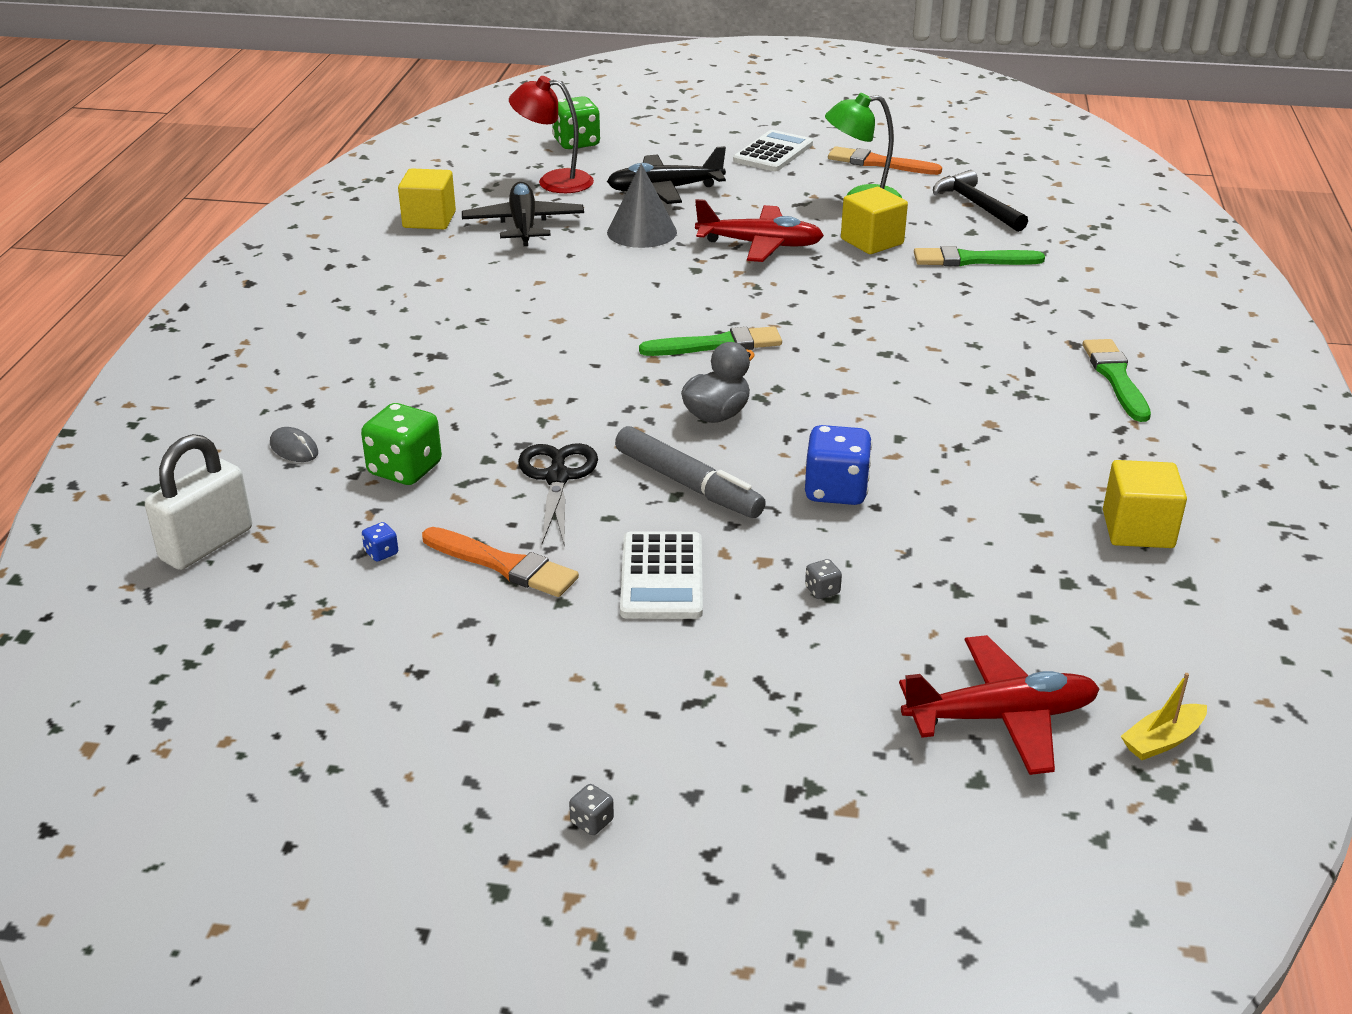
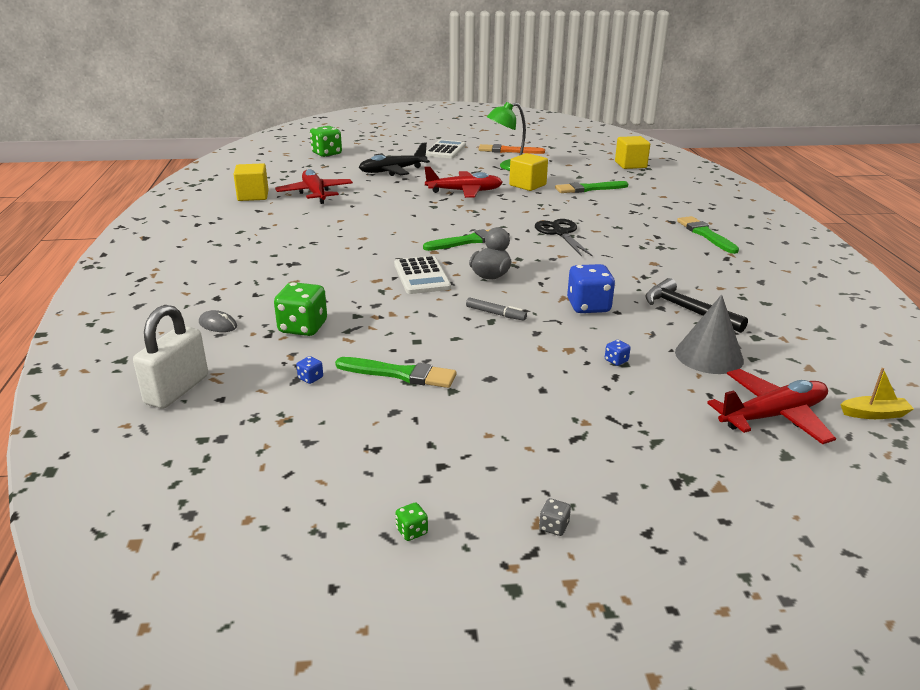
camera: 15 degrees left, 5 degrees down
orange brush [422,527,579,597] -> green brush [335,357,457,388]
black plane [462,182,584,246] -> red plane [275,169,353,204]
red lamp [509,76,594,193] -> none
black scissors [518,443,598,544] -> black scissors moved to [535,219,593,257]
grey cone [607,164,677,248] -> grey cone moved to [675,294,744,374]
grey marker [615,426,766,518] -> grey marker [466,298,527,321], size x0.53
white calculator [620,532,703,619] -> white calculator moved to [394,256,451,294]
grey dice [805,559,842,599] -> blue dice [605,340,631,366]
black hammer [933,170,1028,232] -> black hammer moved to [645,278,748,333]
yellow cube [1103,460,1187,548] -> yellow cube moved to [615,136,650,169]
yellow boat [1121,673,1207,760] -> yellow boat turned 135 degrees counterclockwise [840,368,914,419]
none -> green dice [395,502,428,541]

